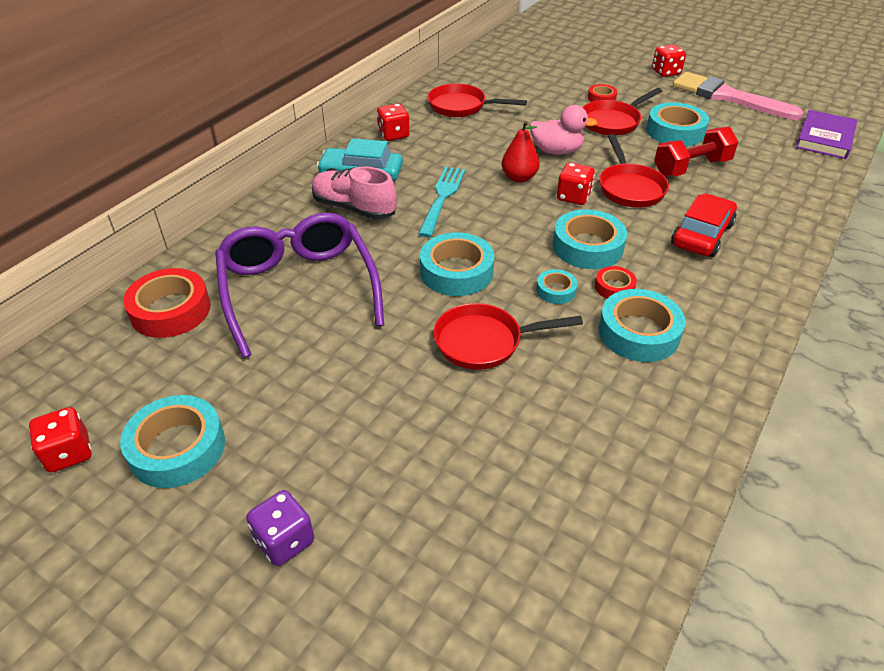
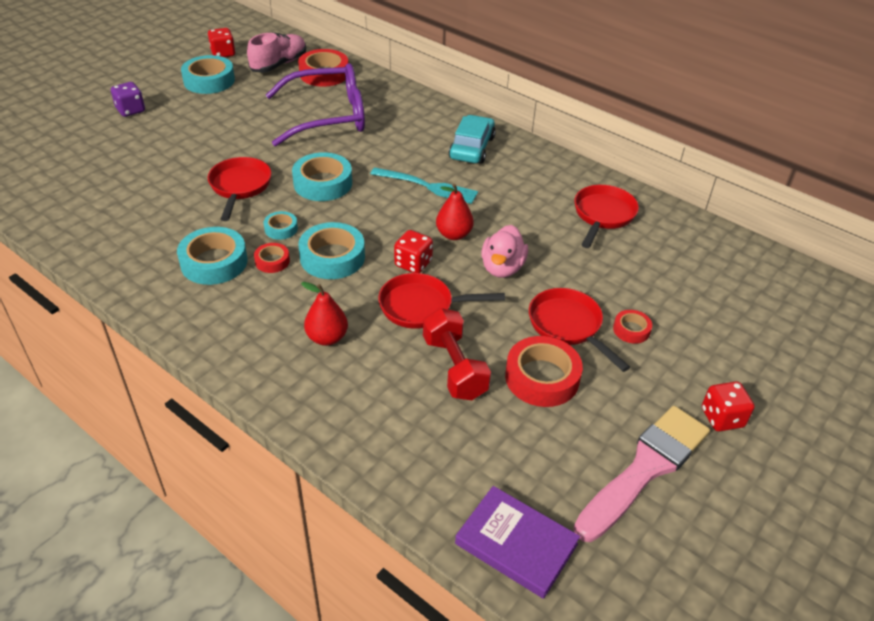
camera: 95 degrees right, 0 degrees up
pink shoe [312,166,397,220] -> pink shoe moved to [247,32,306,73]
red dice [377,103,410,141] -> none
turquoise tape [646,102,709,146] -> red tape [505,336,583,407]
red car [671,193,737,257] -> red pear [301,282,348,346]

